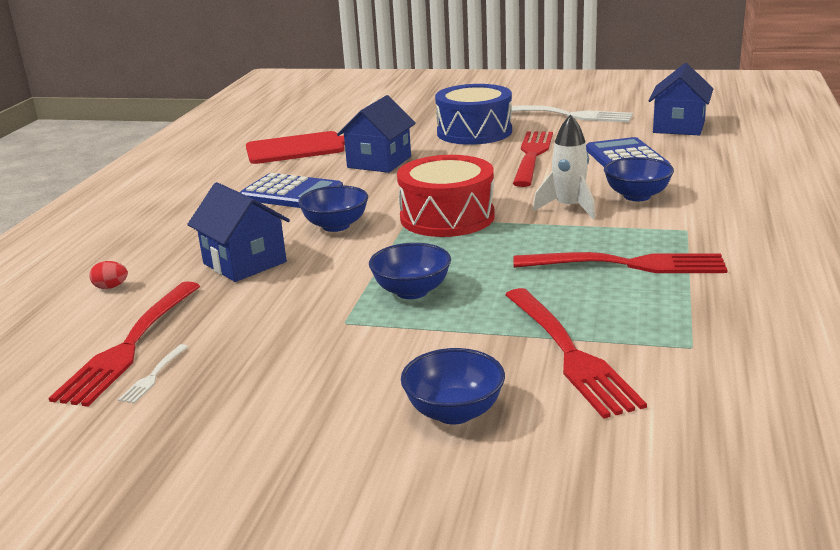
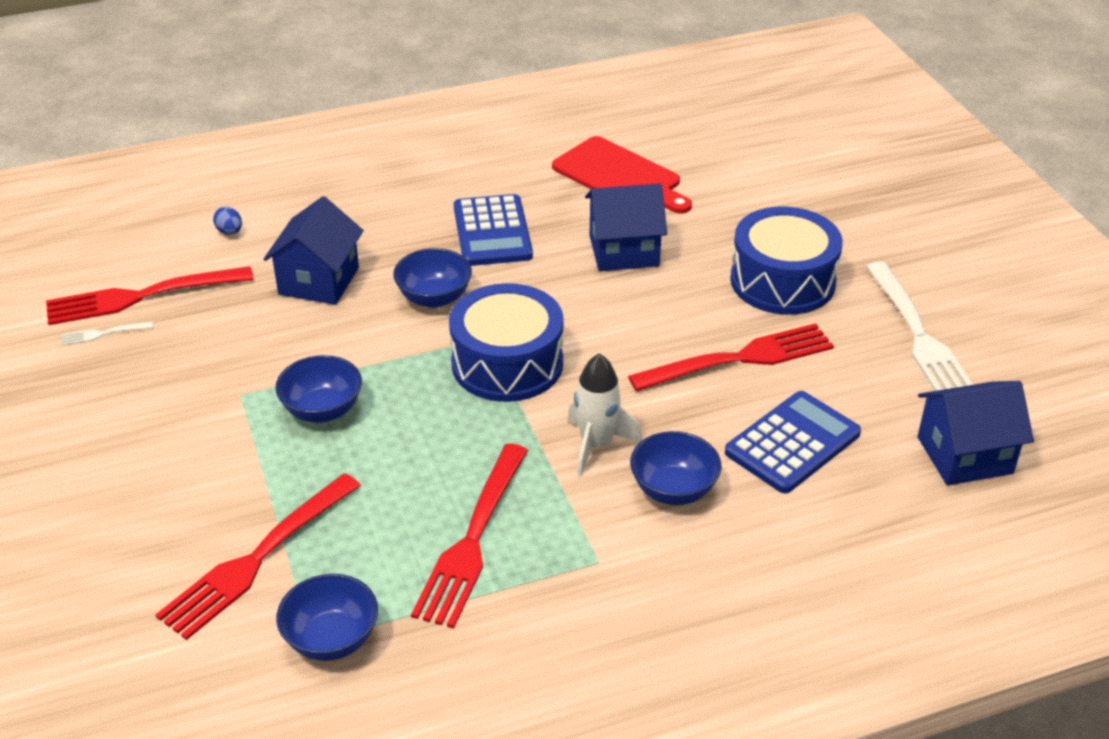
camera: 55 degrees right, 15 degrees up
red egg [89,261,128,289] -> blue egg [213,207,242,235]
red drum [397,155,495,237] -> blue drum [449,283,564,402]
blue bowl [401,348,505,424] -> blue bowl moved to [276,574,378,661]
red fork [513,252,728,273] -> red fork turned 45 degrees clockwise [411,444,528,629]

